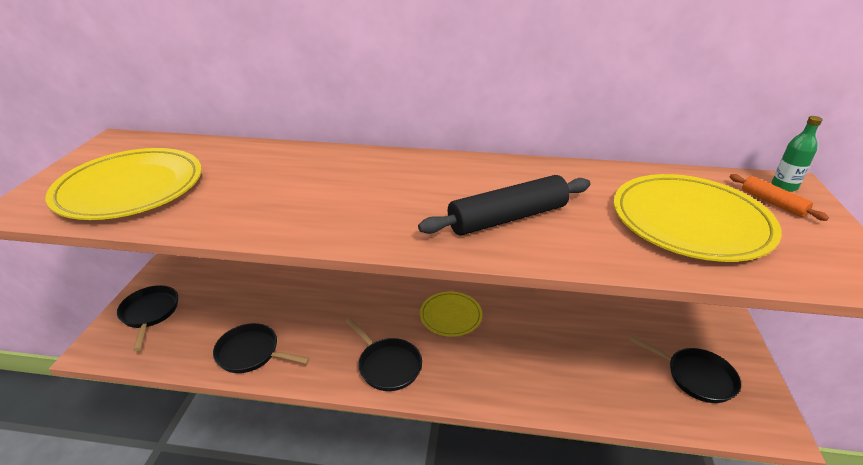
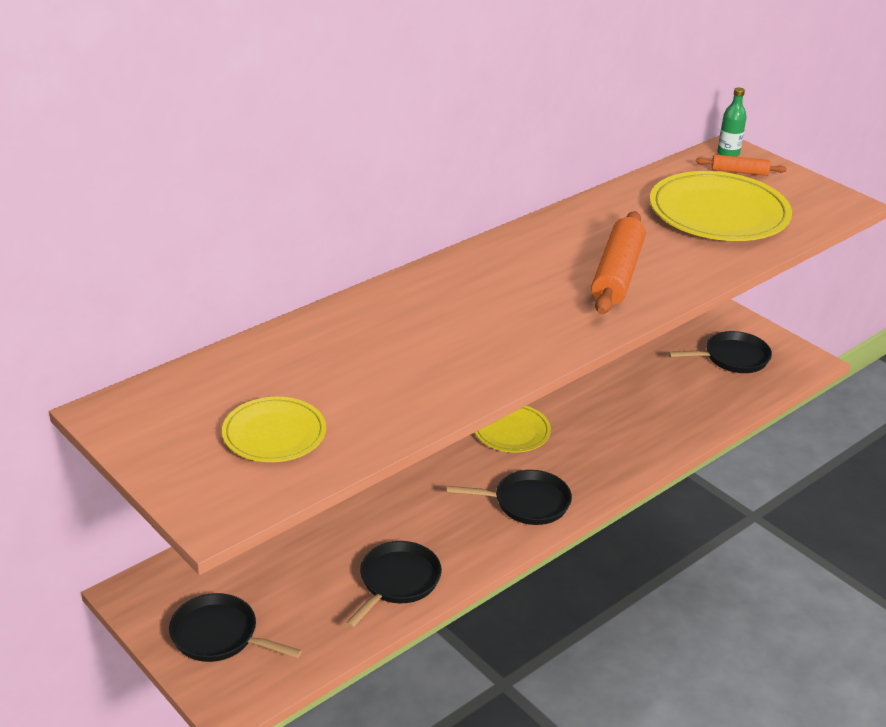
camera: 50 degrees left, 0 degrees up
yellow plate [46,148,202,220] -> yellow plate [222,397,326,462], size x0.56
black pan [213,323,310,373] -> black pan turned 150 degrees clockwise [345,541,442,628]
black rolling pin [418,175,590,236] -> orange rolling pin [591,211,646,314]

